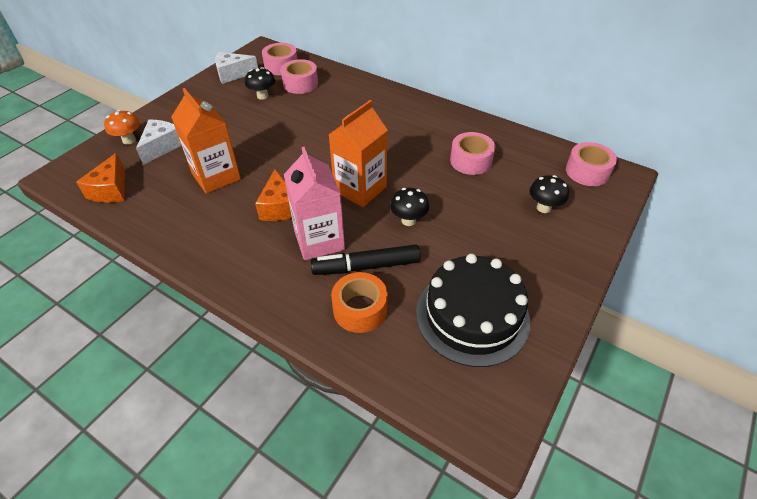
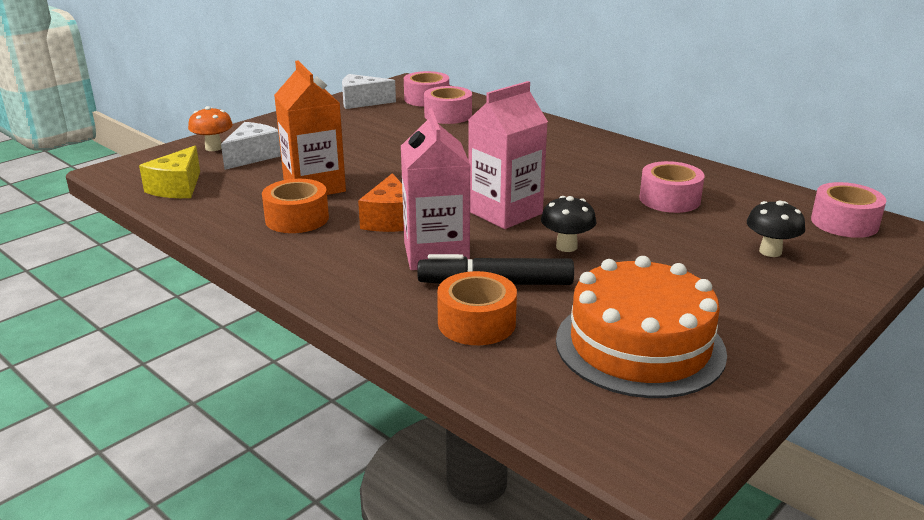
camera: 10 degrees right, 20 degrees down
orange cheese [76,153,125,203] -> yellow cheese [139,146,200,198]
black mushroom [245,67,275,100] -> none
orange carton [328,100,388,207] -> pink carton [468,81,548,229]
black cake [416,254,530,367] -> orange cake [556,256,727,398]
none -> orange tape [262,179,329,233]

